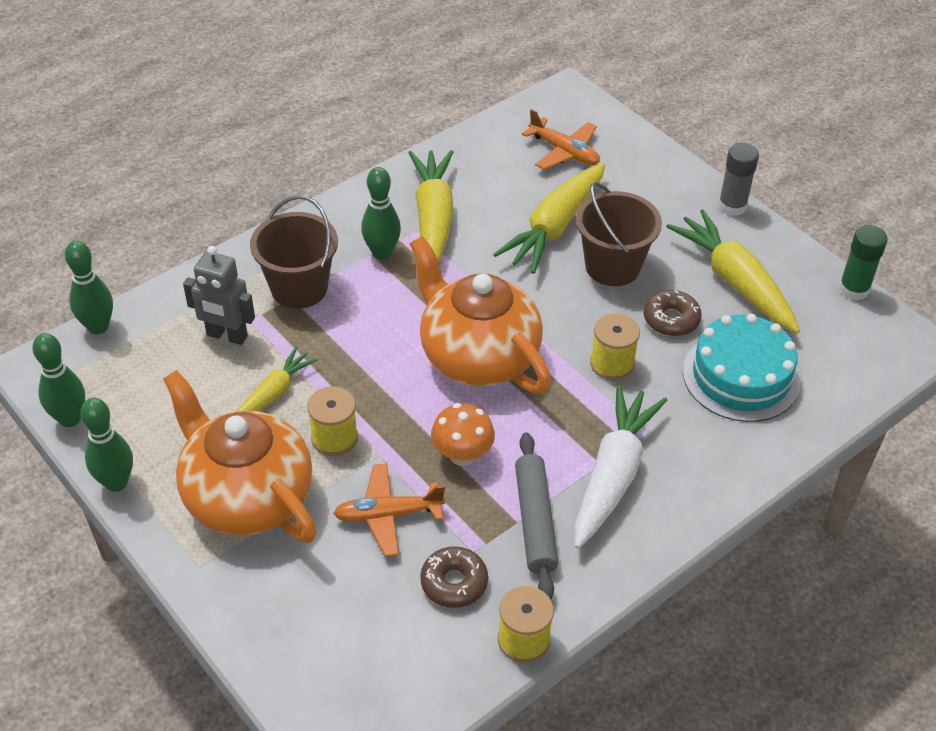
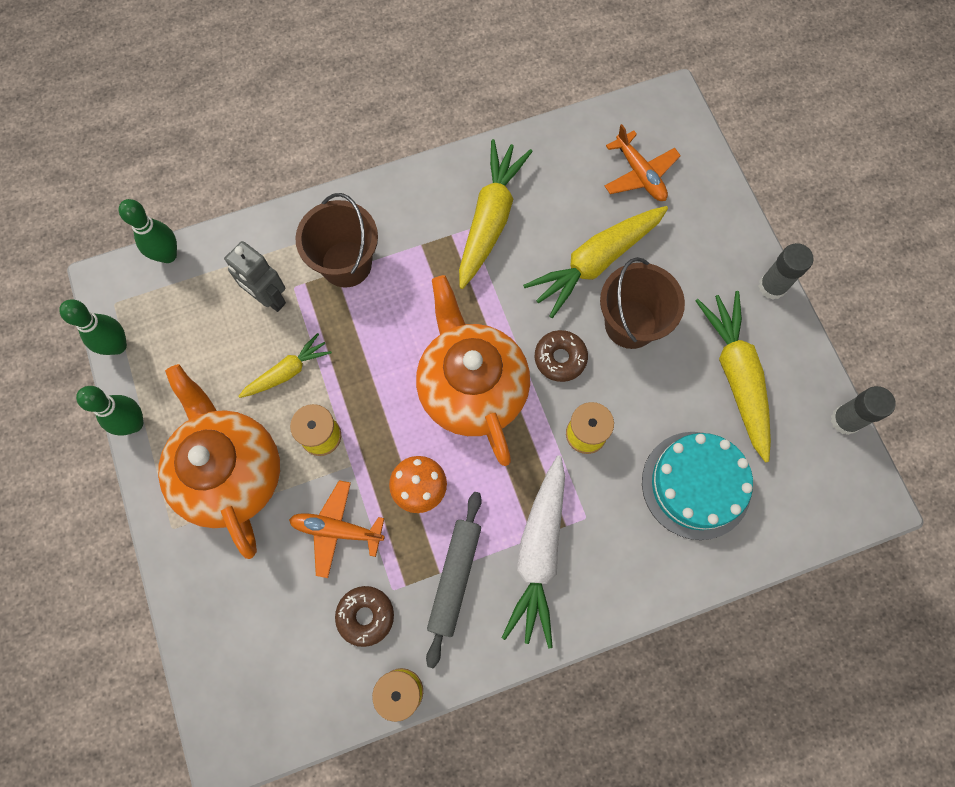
camera: 20 degrees right, 25 degrees up
green bowling pin [361,167,401,260] -> none
white carrot [574,384,667,549] -> white carrot turned 150 degrees clockwise [502,455,565,648]
brown donut [644,290,702,336] -> brown donut moved to [535,330,588,382]
green glue stick [839,225,888,300] -> grey glue stick [831,386,896,435]

